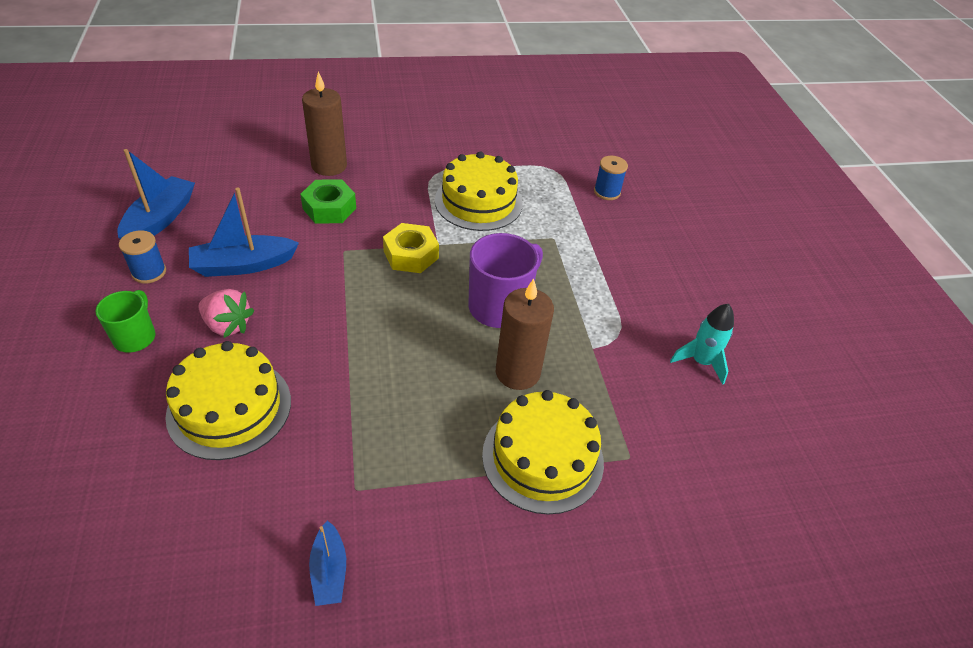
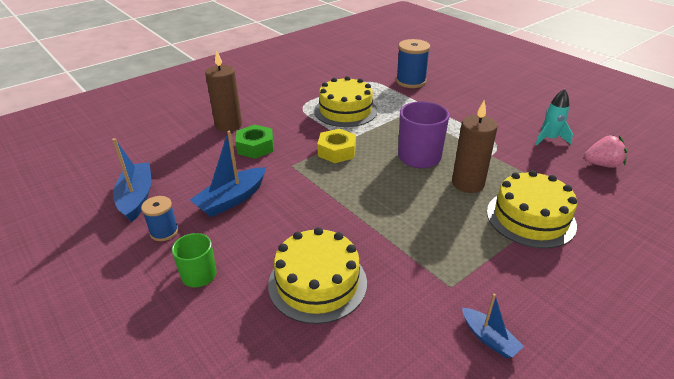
camera: 25 degrees left, 10 degrees down
pink strawberry [198,289,254,338] -> pink strawberry moved to [584,135,627,168]
blue spool [594,156,628,200] -> blue spool [396,39,430,88], size x1.65

